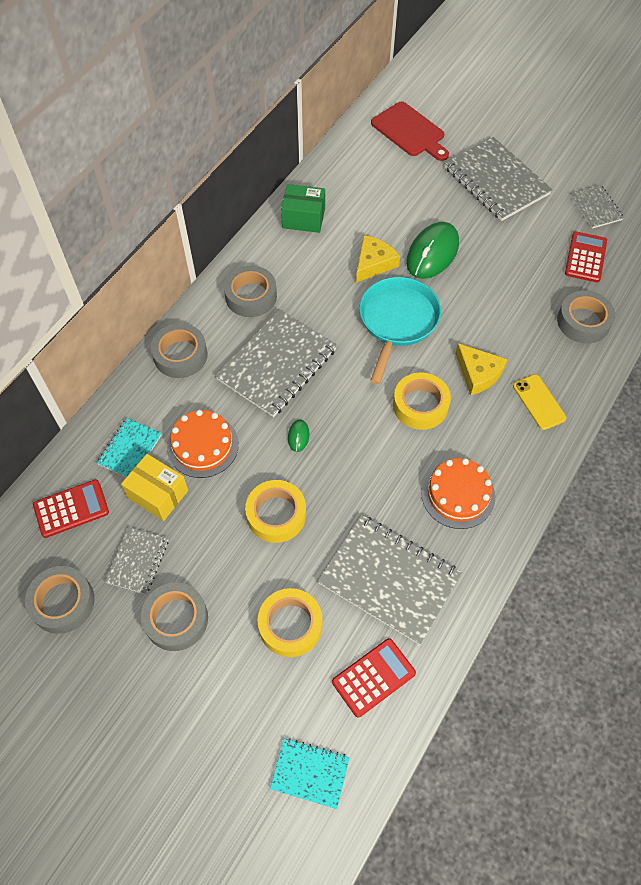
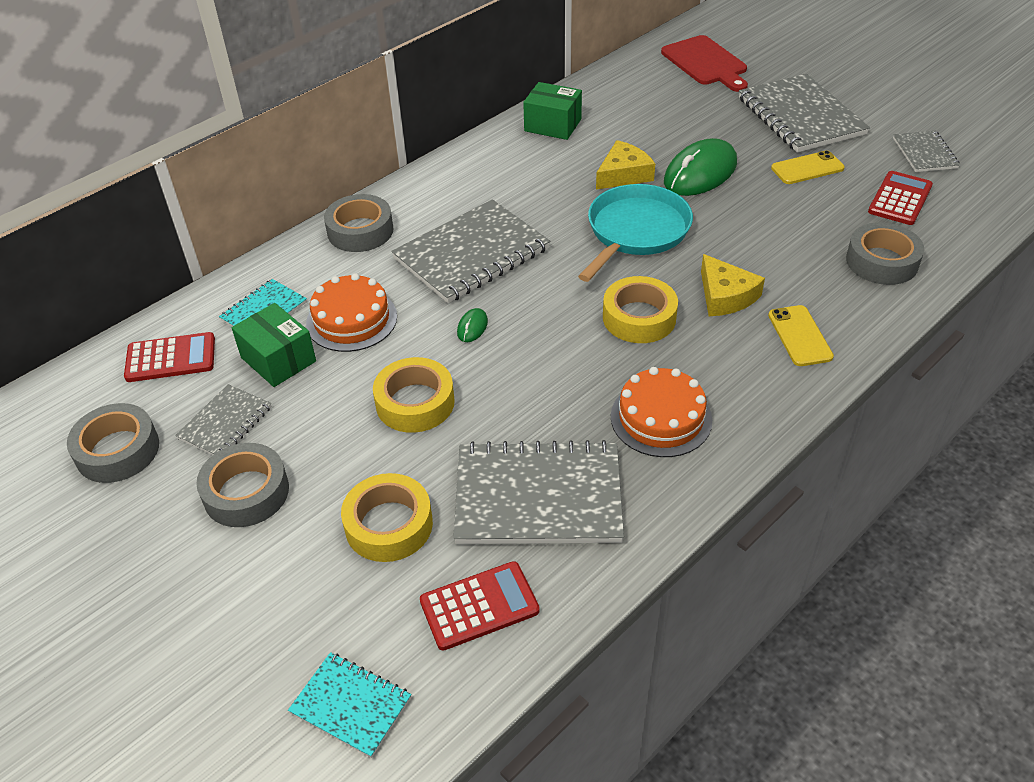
camera: 15 degrees right, 15 degrees down
yellow box [121,454,188,521] -> green box [232,303,316,387]
grey tape [224,266,277,317] -> none
grey notebook [317,515,462,645] -> grey notebook turned 45 degrees counterclockwise [453,440,624,544]
none -> yellow phone [771,150,845,184]

